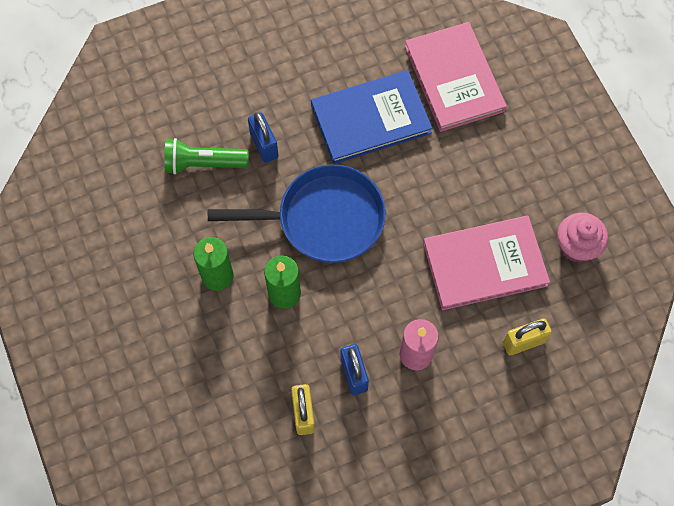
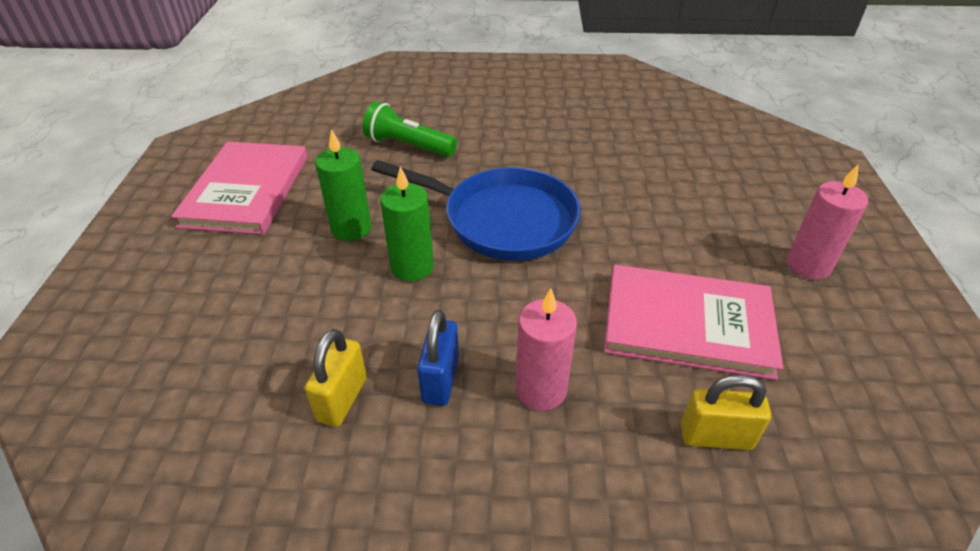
camera: 25 degrees right, 25 degrees down
blue padlock [248,112,279,163] -> none
blue book [311,70,433,164] -> none
pink book [405,22,507,132] -> pink book moved to [171,142,308,235]
pink cupcake [557,213,608,263] -> none
none -> pink candle [787,164,868,280]

